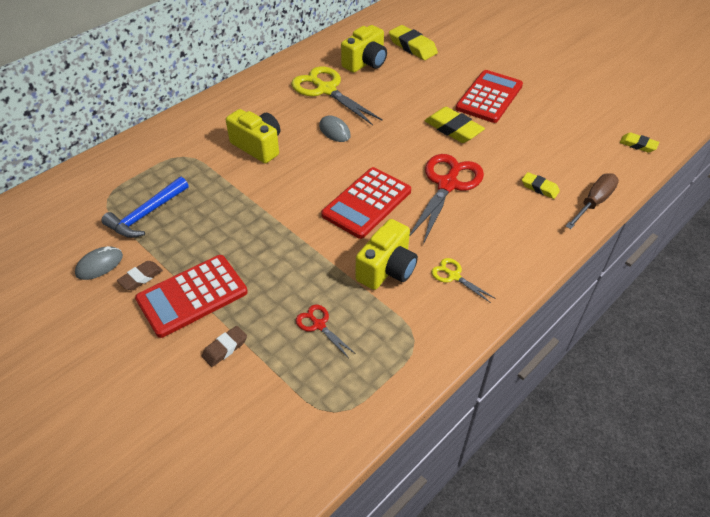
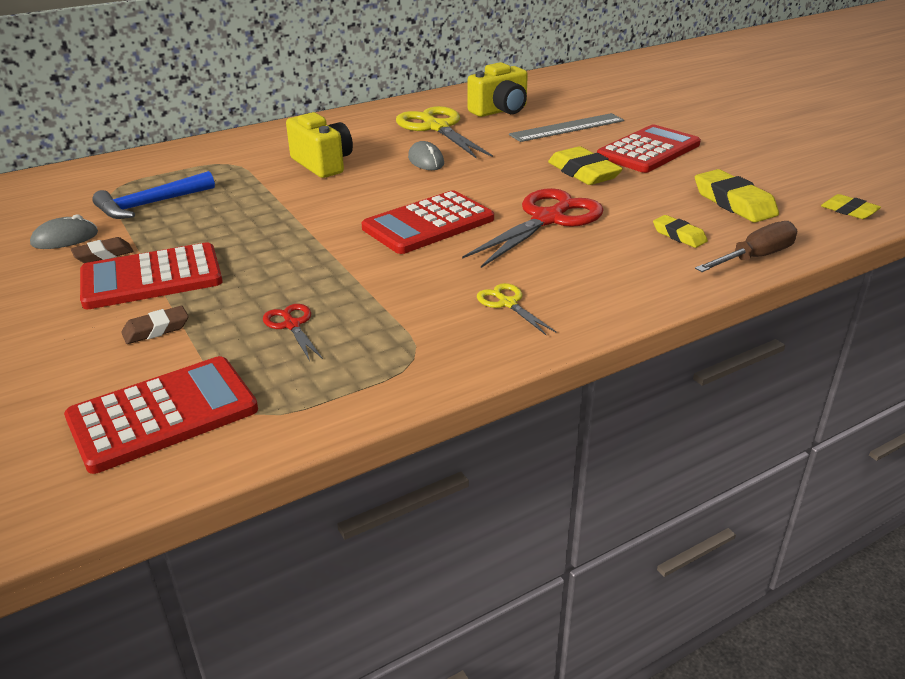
camera: 15 degrees right, 15 degrees down
yellow camera [356,219,418,290] -> none
yellow eraser [389,25,438,60] -> yellow eraser moved to [695,169,779,223]
none -> red calculator [64,356,258,474]
none -> grey ruler [509,113,624,142]

